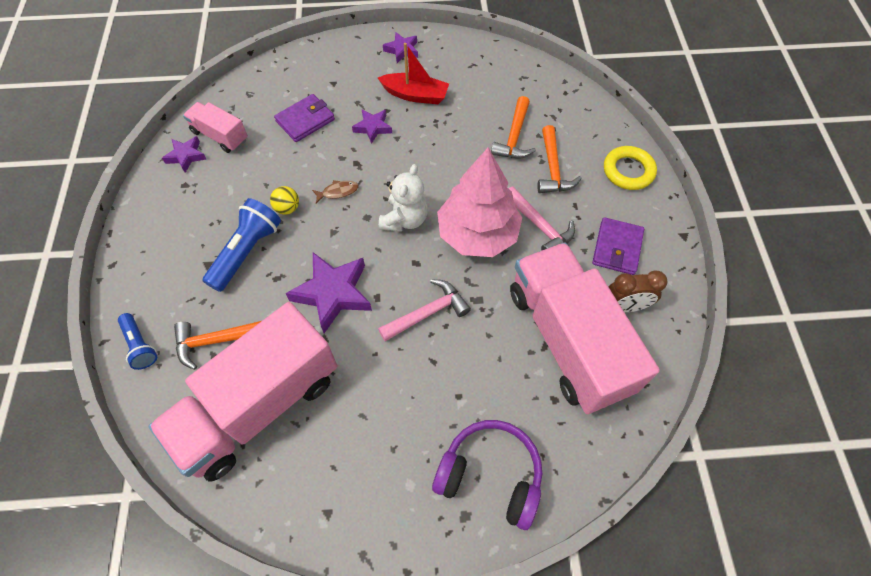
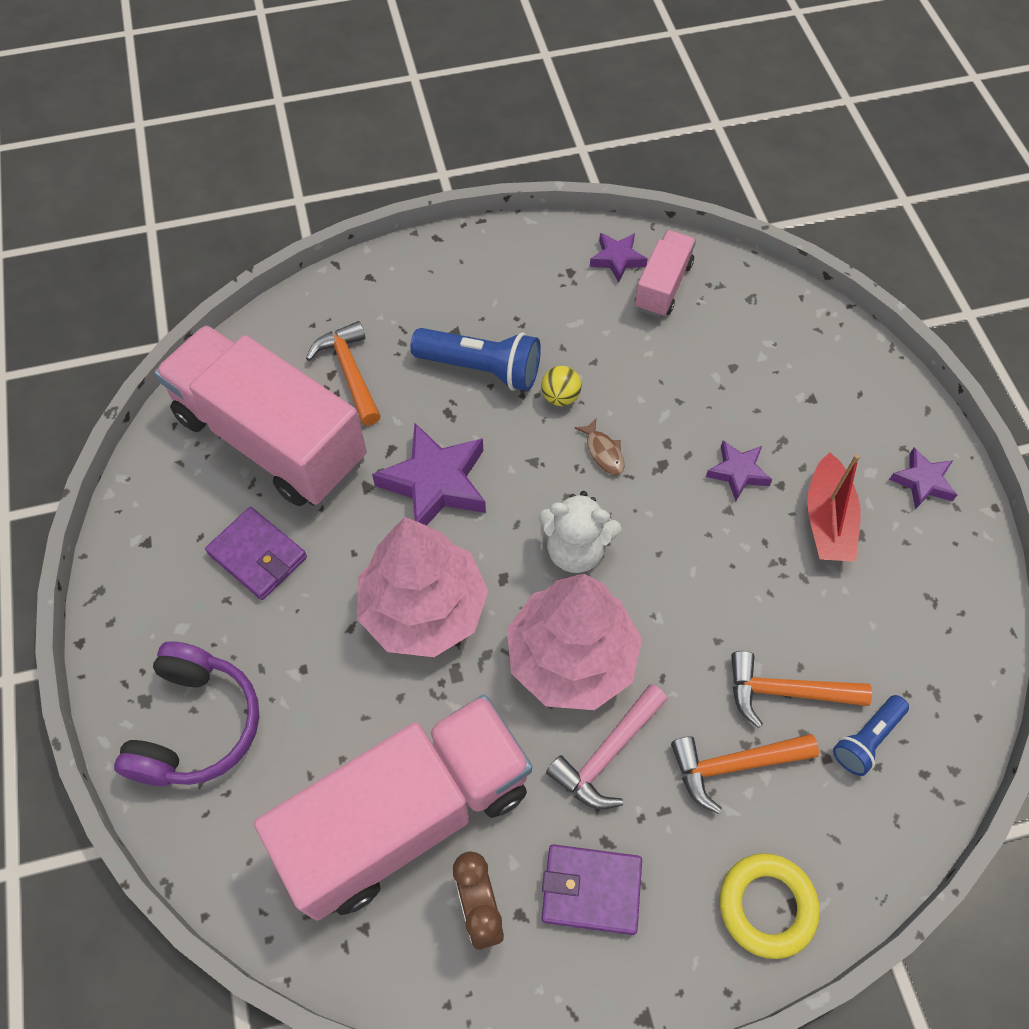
camera: 80 degrees right, 0 degrees up
blue flashlight [118,313,157,370] -> blue flashlight moved to [833,695,909,776]
purple wallet [274,94,335,142] -> purple wallet moved to [205,507,307,600]
pink hammer [378,279,471,342] -> pink tree [357,517,488,657]

